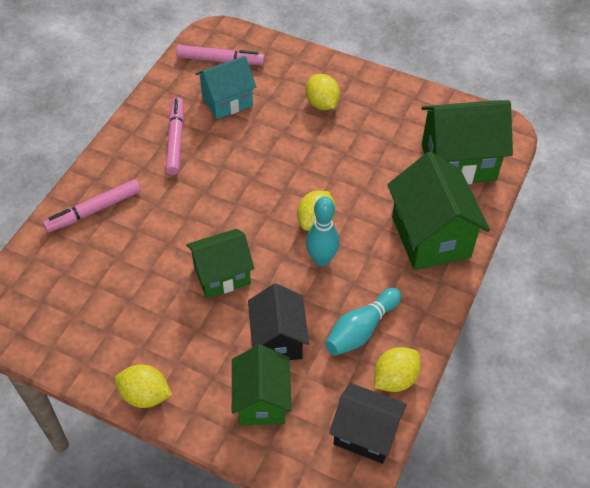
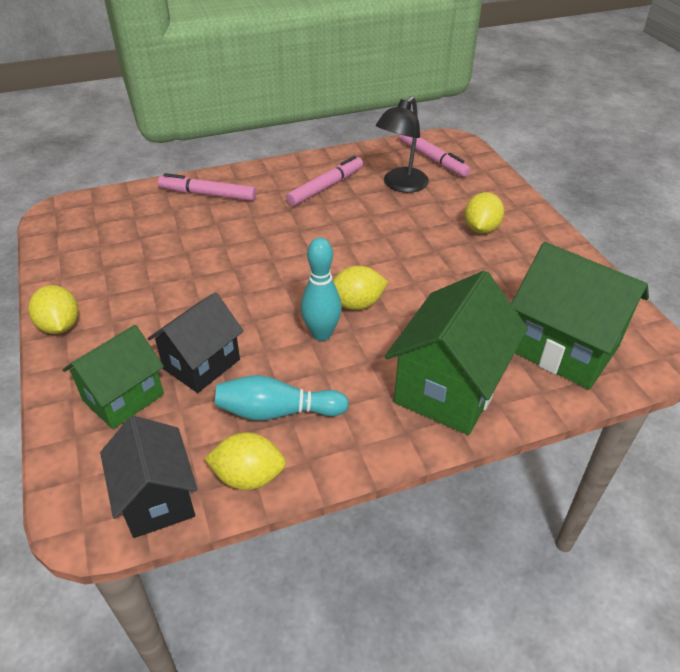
camera: 45 degrees right, 10 degrees down
green house [186,229,254,298] -> none
turquoise house [195,56,256,119] -> black lamp [375,96,429,193]

